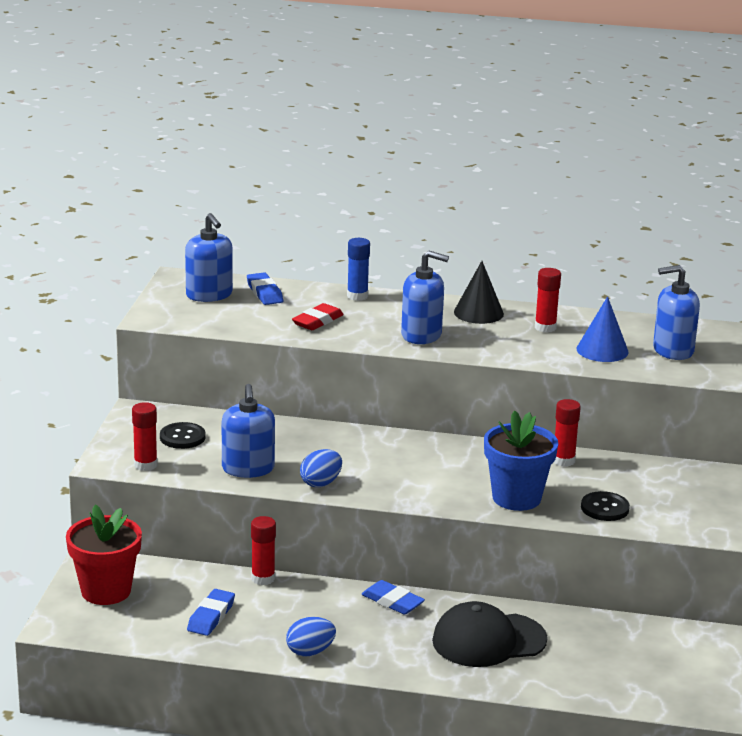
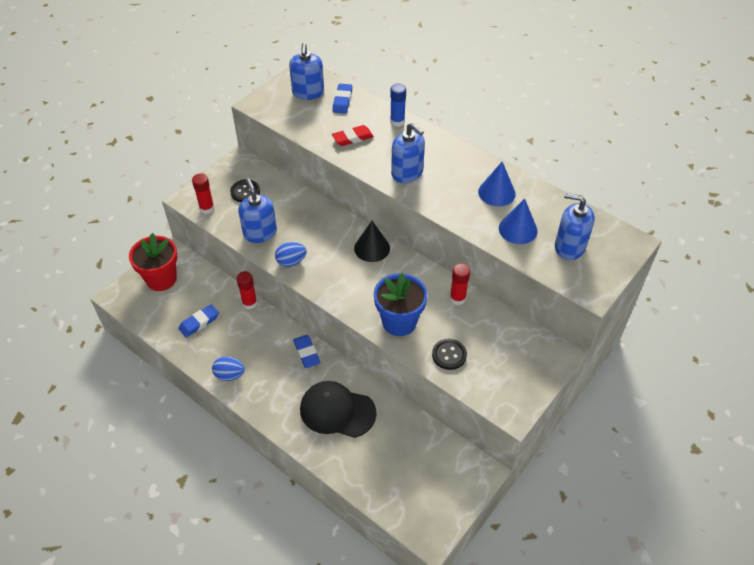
camera: 30 degrees right, 25 degrees up
blue soap dispenser [222,384,275,478] -> blue soap dispenser turned 135 degrees clockwise [238,178,277,243]
black cone [454,261,504,324] -> black cone moved to [354,221,390,262]
red glue stick [535,268,561,333] -> blue cone [478,162,516,206]

